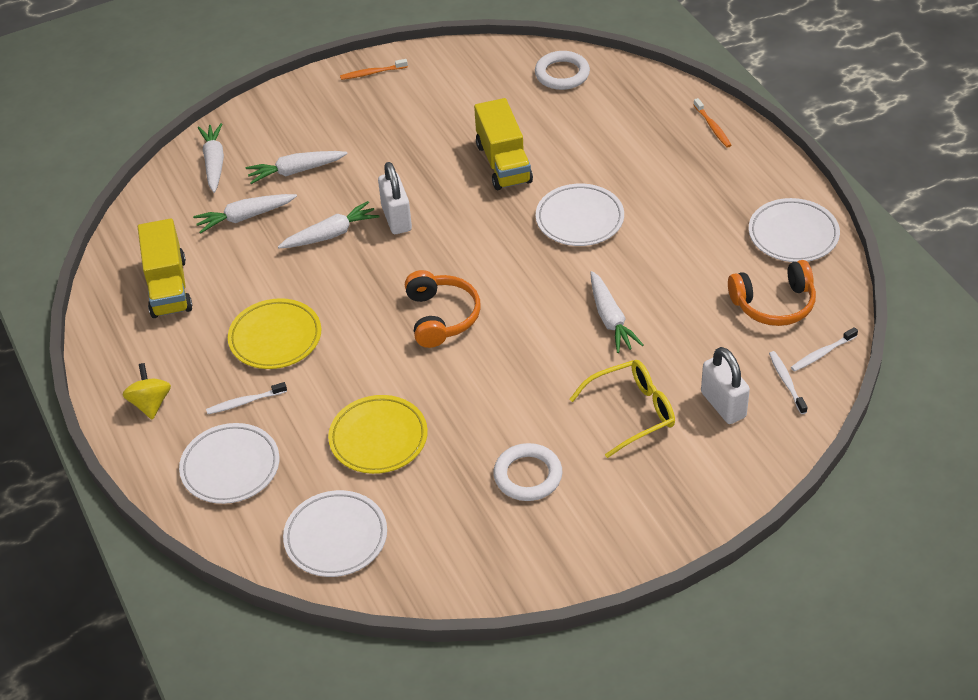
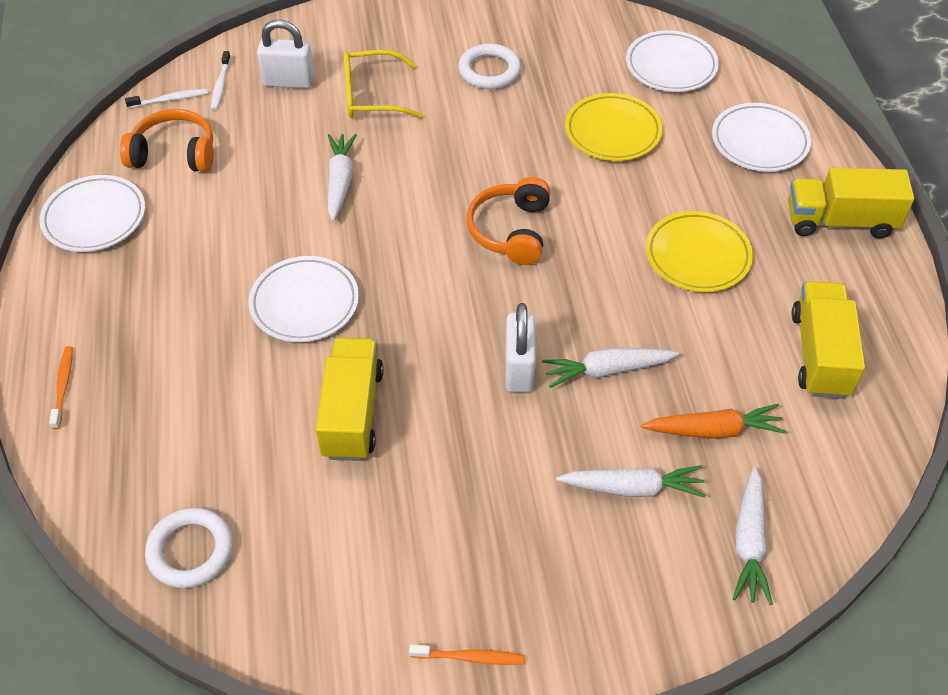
camera: 165 degrees left, 5 degrees up
yellow spinning top [122,363,171,420] -> yellow truck [788,167,914,239]
white carrot [193,194,297,234] -> orange carrot [641,404,786,439]
white toothbrush [206,382,287,414] -> none
white padlock [701,347,750,424] -> white padlock turned 75 degrees counterclockwise [257,20,315,89]

